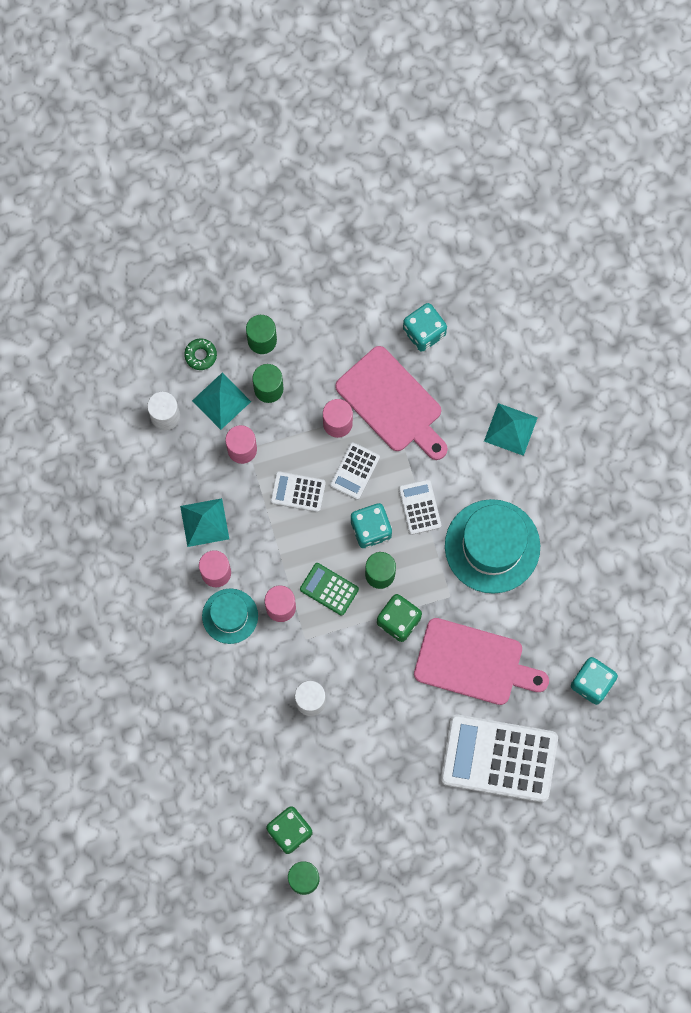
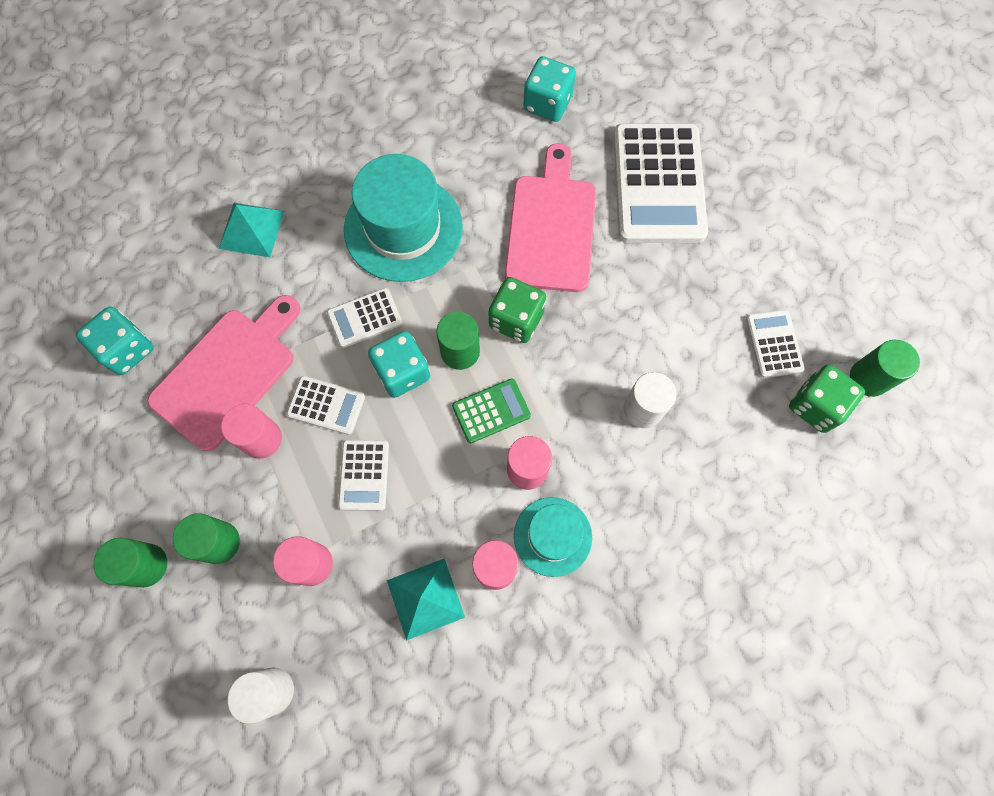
camera: 100 degrees left, 5 degrees down
green donut [184,338,217,370] -> none
turquoise pyramid [192,373,251,430] -> none
green calculator [300,563,359,616] -> green calculator turned 135 degrees counterclockwise [452,379,531,443]
none -> white calculator [746,310,804,378]

